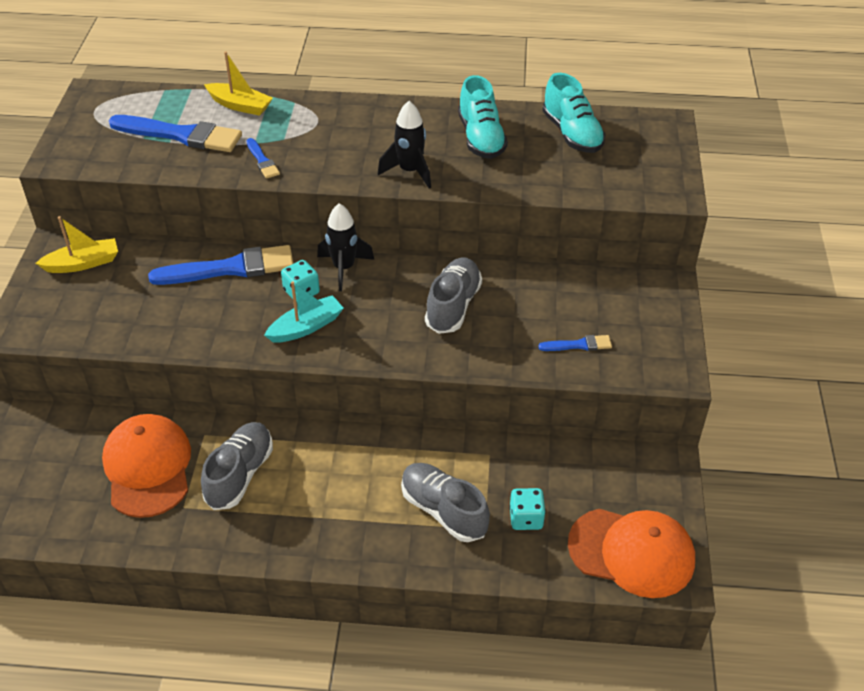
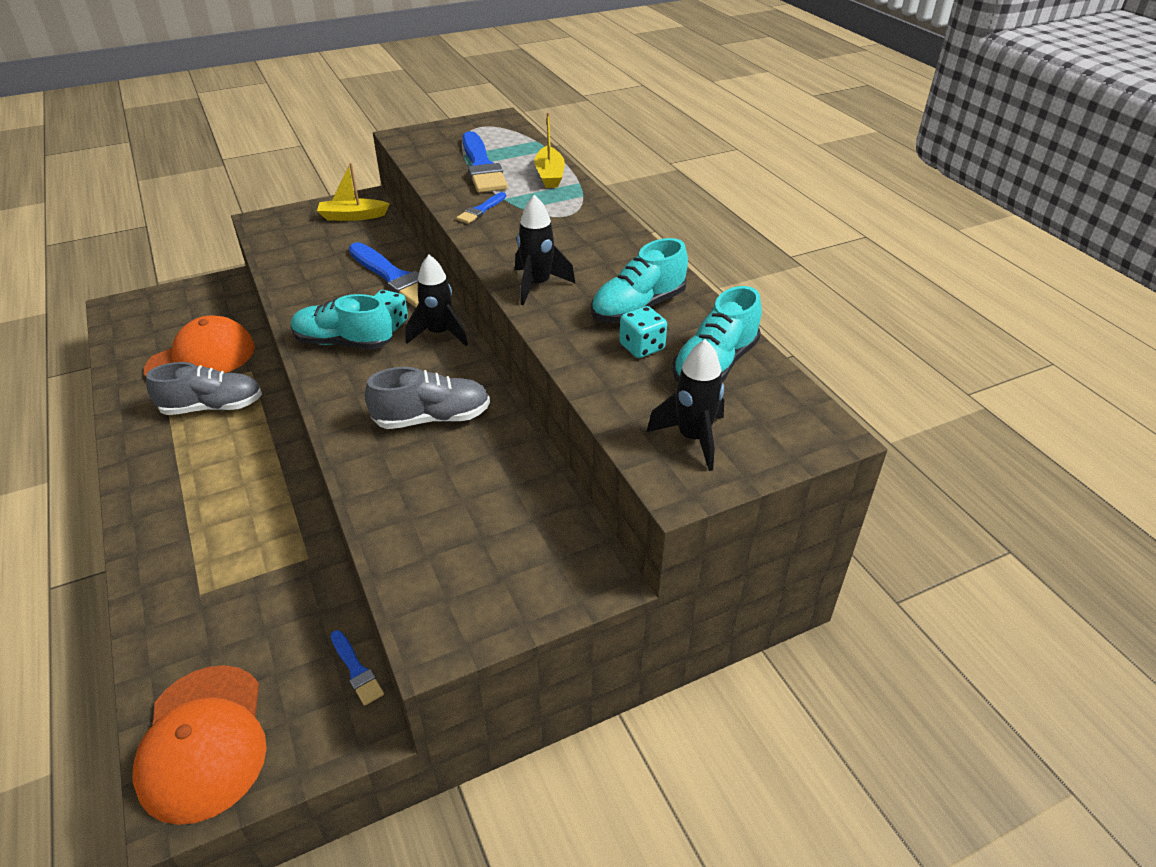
camera: 60 degrees right, 5 degrees down
yellow boat [35,216,118,273] -> yellow boat turned 135 degrees clockwise [317,163,390,221]
turquoise boat [264,281,344,343] -> turquoise shoe [291,294,393,350]
grey shoe [401,463,490,542] -> none
turquoise dice [509,488,546,530] -> turquoise dice moved to [619,306,667,358]
blue brush [538,335,612,351] -> blue brush moved to [330,630,384,706]
none -> black rocket [647,339,724,471]

